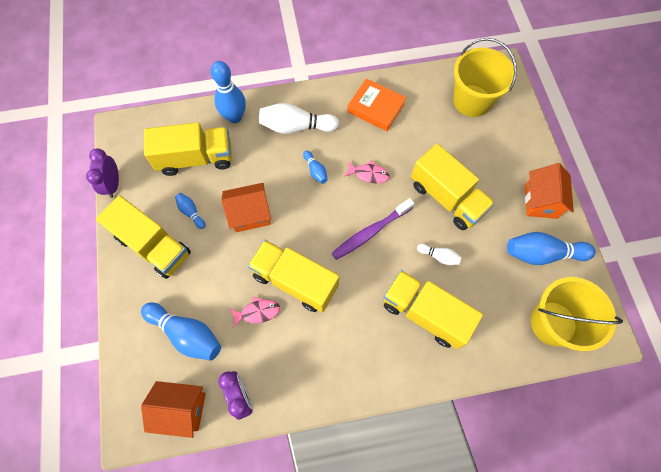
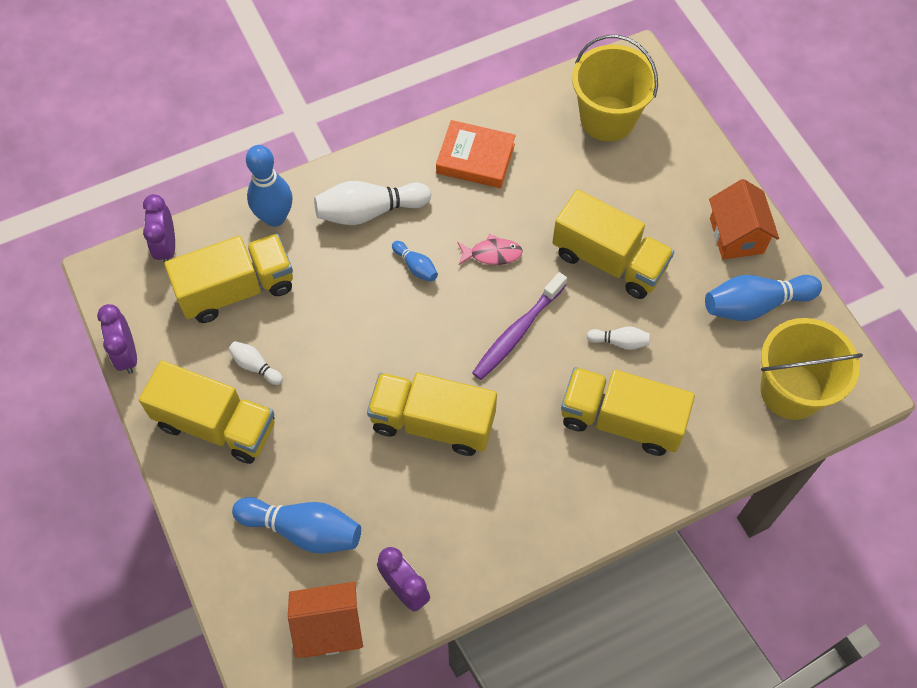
camera: 15 degrees left, 5 degrees down
blue bowling pin [175,193,205,229] -> white bowling pin [228,341,283,385]
orange house [221,183,271,232] -> none
pink fish [230,297,280,328] -> none
none -> purple clock [143,194,175,263]

